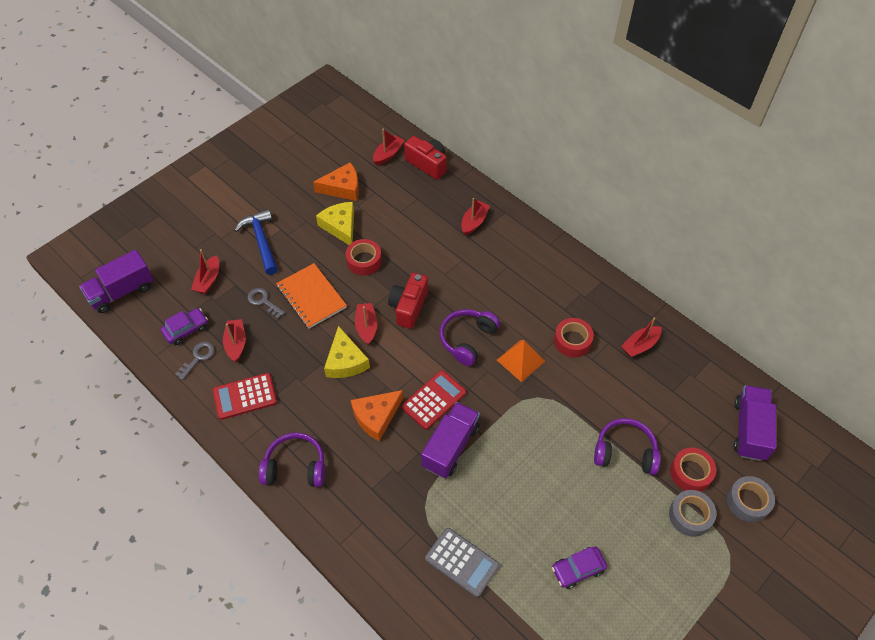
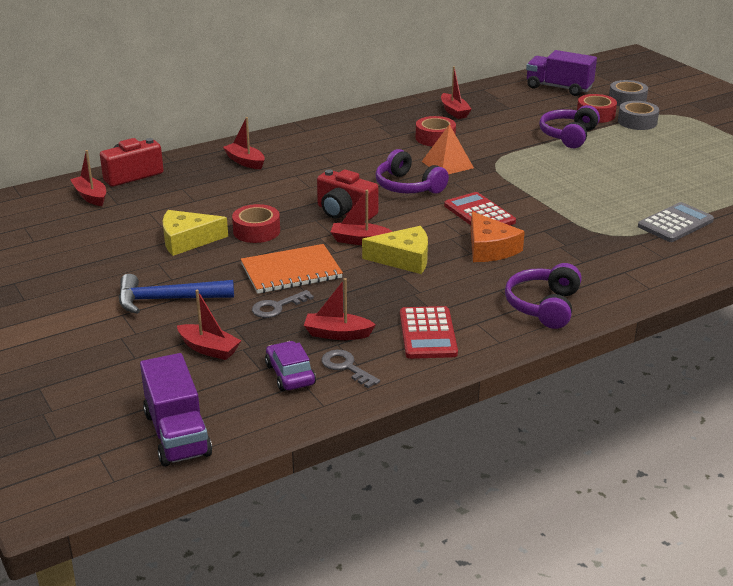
camera: 75 degrees left, 25 degrees down
orange cheese [313,162,359,201] -> none
purple truck [421,402,480,478] -> none
purple car [552,546,607,589] -> none

